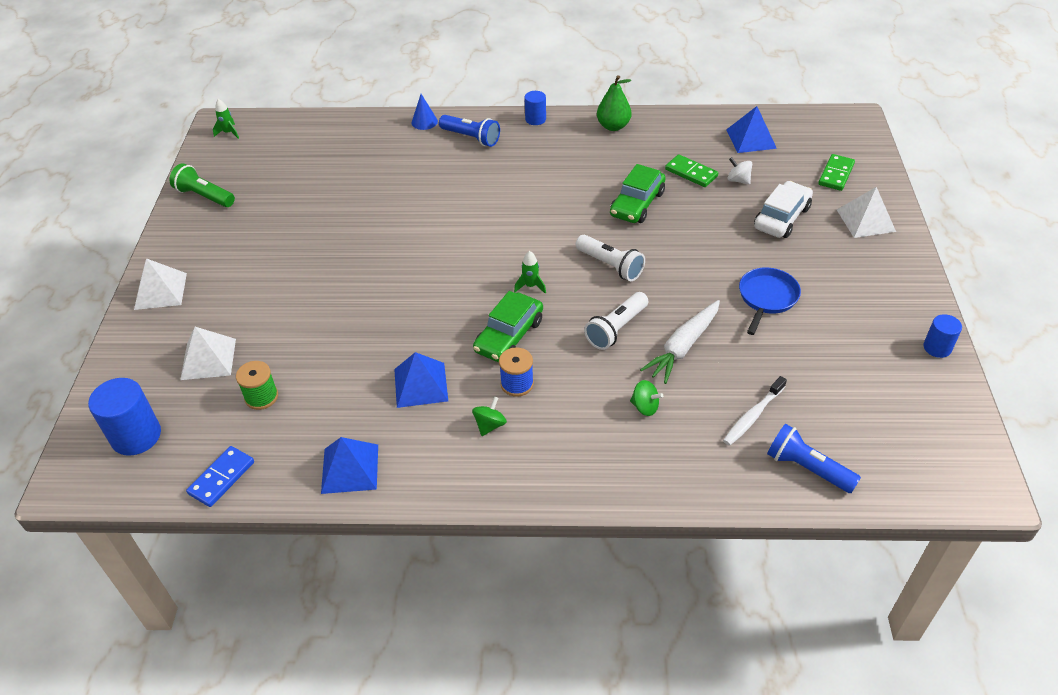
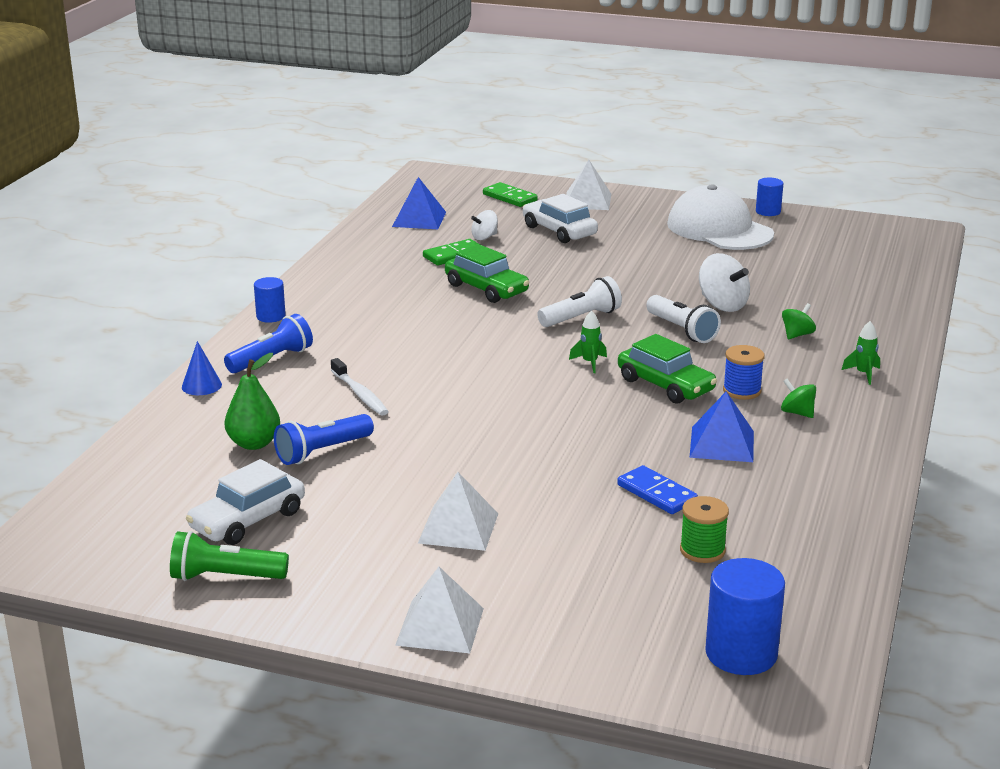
camera: 75 degrees left, 20 degrees down
green flashlight [169,163,235,207] -> green flashlight turned 45 degrees clockwise [170,531,289,581]
white pyramid [180,327,236,380] -> white pyramid moved to [418,472,498,551]
blue domino [186,446,254,507] -> blue domino moved to [617,465,698,514]
green rocket [213,99,239,139] -> green rocket moved to [842,321,880,385]
blue pyramid [321,437,378,494] -> none
green pear [597,75,632,131] -> green pear moved to [224,353,280,450]
white carrot [640,300,720,384] -> white spinning top [699,253,750,312]
white toothbrush [723,376,787,446] -> white toothbrush moved to [331,358,389,416]
blue pan [739,267,801,335] -> none
blue flashlight [767,424,861,493] -> blue flashlight moved to [274,414,374,465]
none -> white car [186,459,305,545]
none -> white cap [667,184,774,250]

